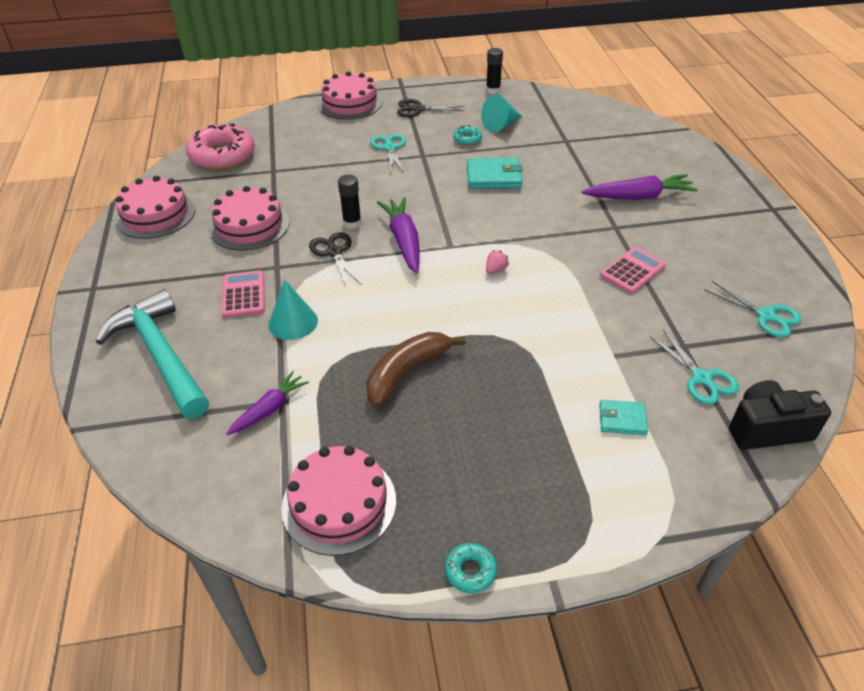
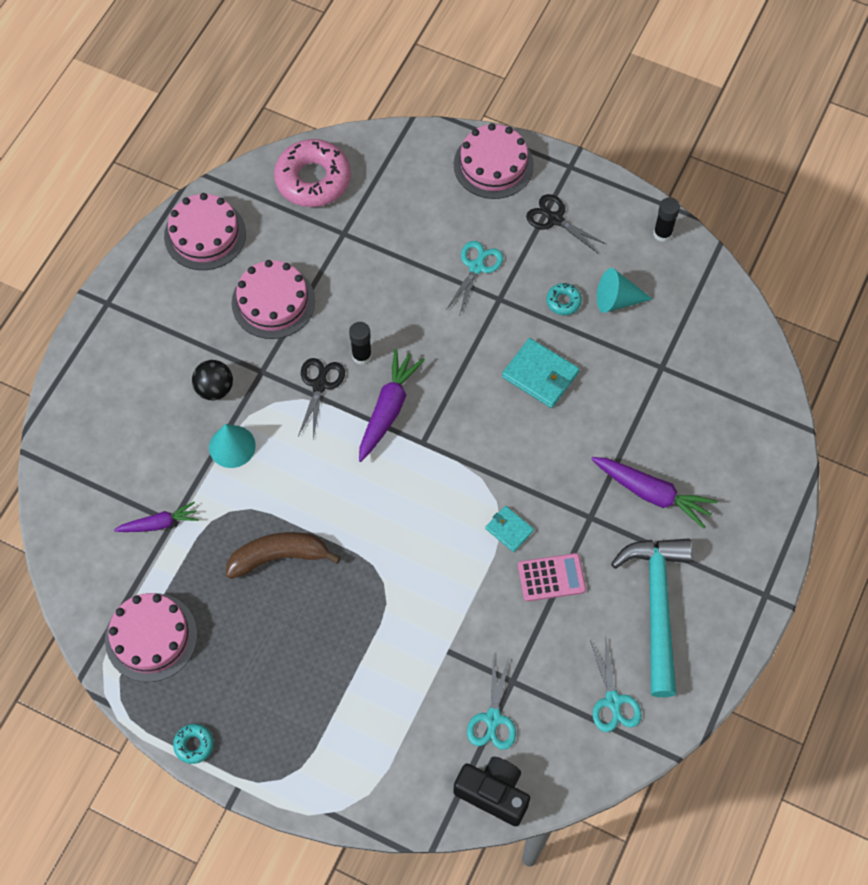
camera: 35 degrees right, 20 degrees up
turquoise hammer [96,289,209,419] -> turquoise hammer moved to [611,538,692,697]
pink calculator [222,271,265,318] -> black ball [192,360,233,400]
pink strawberry [486,250,509,274] -> none
turquoise wallet [599,400,648,435] -> turquoise wallet moved to [485,506,534,552]

